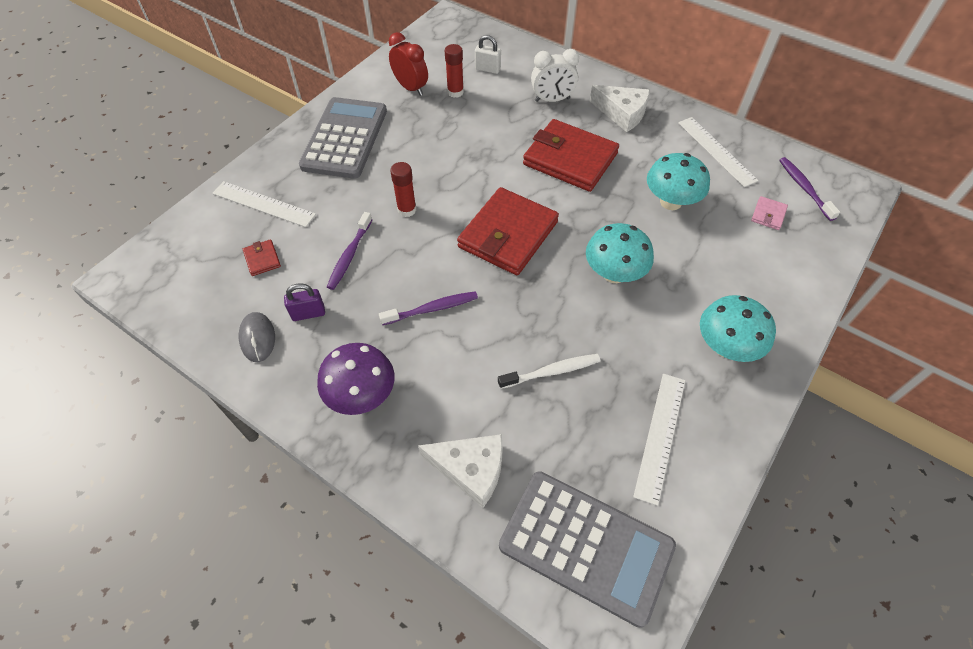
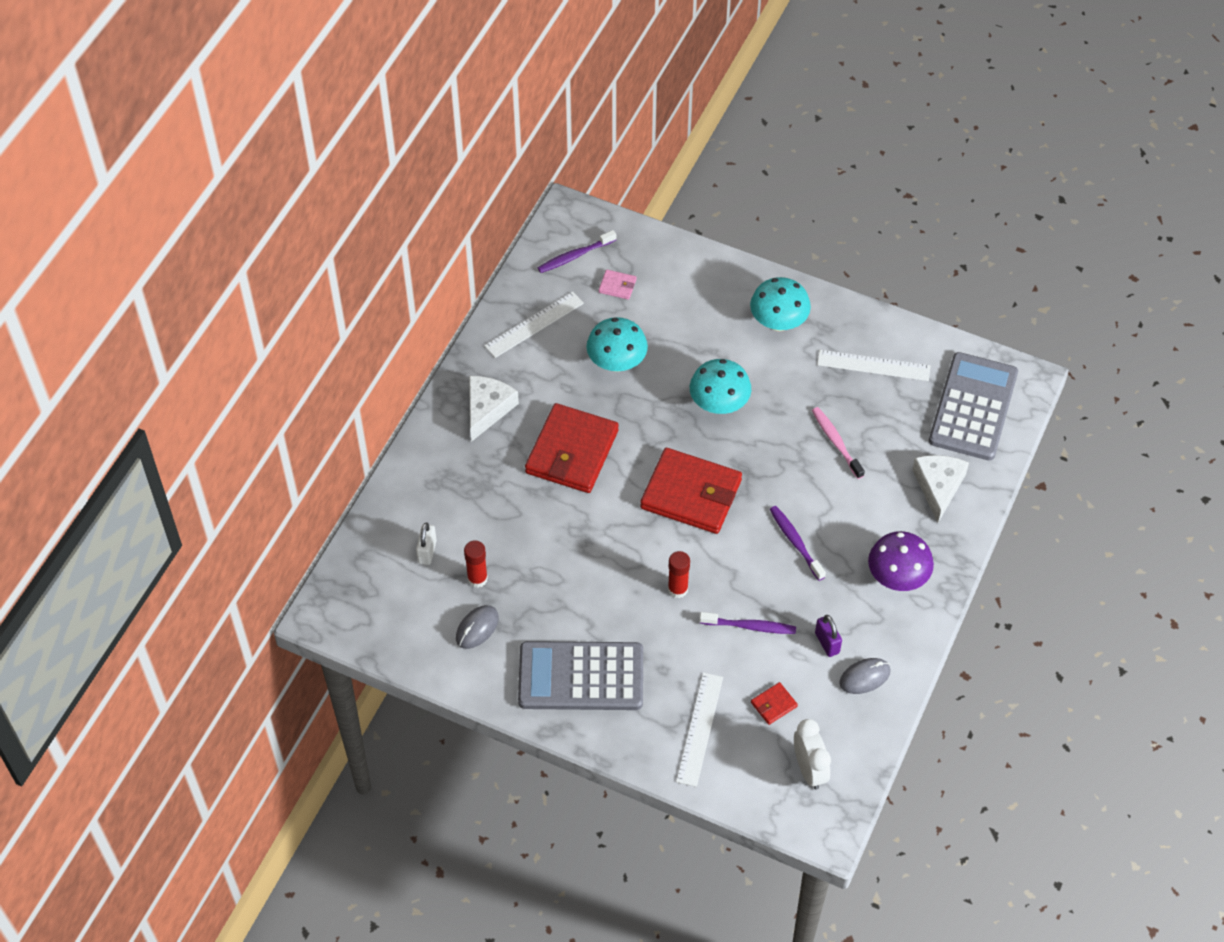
camera: 100 degrees left, 0 degrees up
red clock [389,32,428,96] -> grey mouse [456,605,499,649]
white toothbrush [498,354,600,389] -> pink toothbrush [812,407,865,479]
white clock [531,49,579,102] -> white clock moved to [794,719,831,790]

